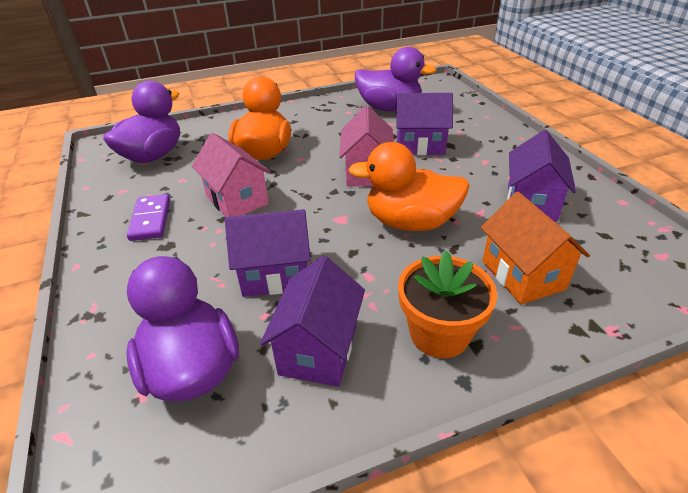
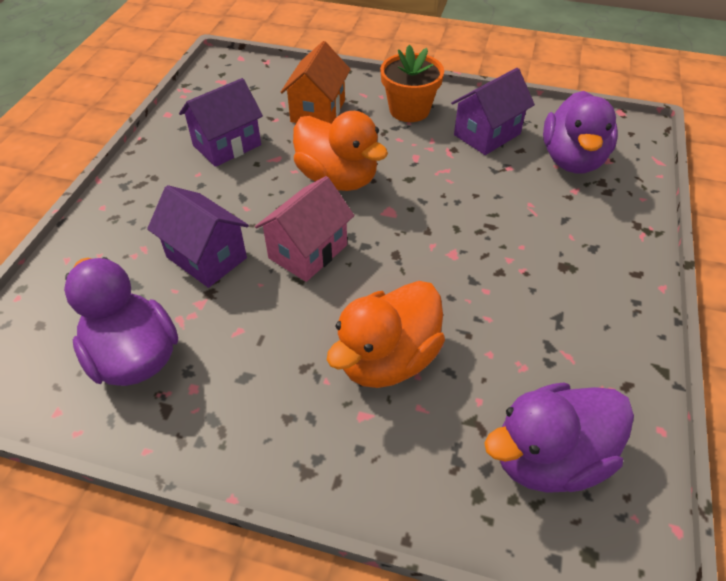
camera: 145 degrees left, 10 degrees up
purple domino [127,194,170,241] -> none
pink house [191,133,271,217] -> none
purple house [225,209,311,297] -> none

